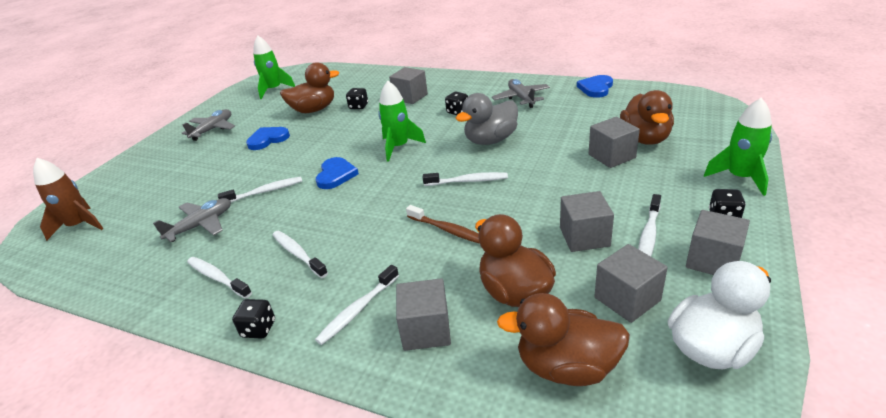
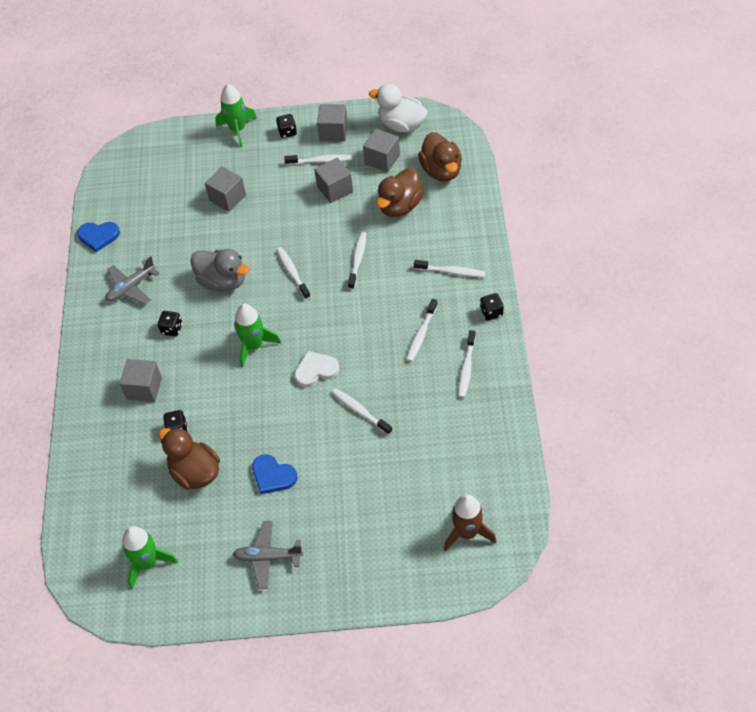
camera: 115 degrees left, 20 degrees up
grey plane [153,198,231,242] -> none
blue heart [316,157,359,189] -> white heart [294,351,340,388]
grey cube [396,278,451,351] -> none
brown toothbrush [406,205,480,244] -> white toothbrush [348,232,366,290]
brown duck [620,90,674,145] -> none

